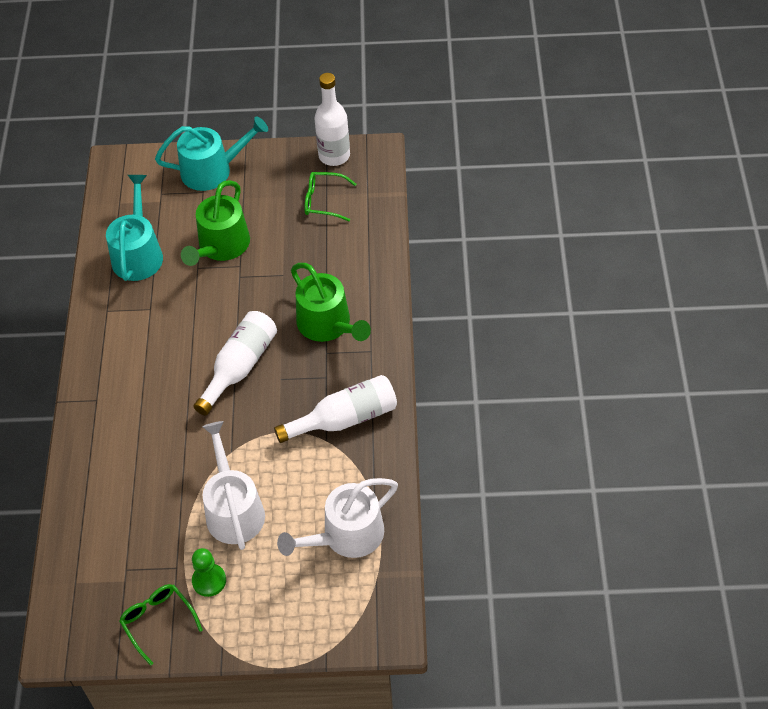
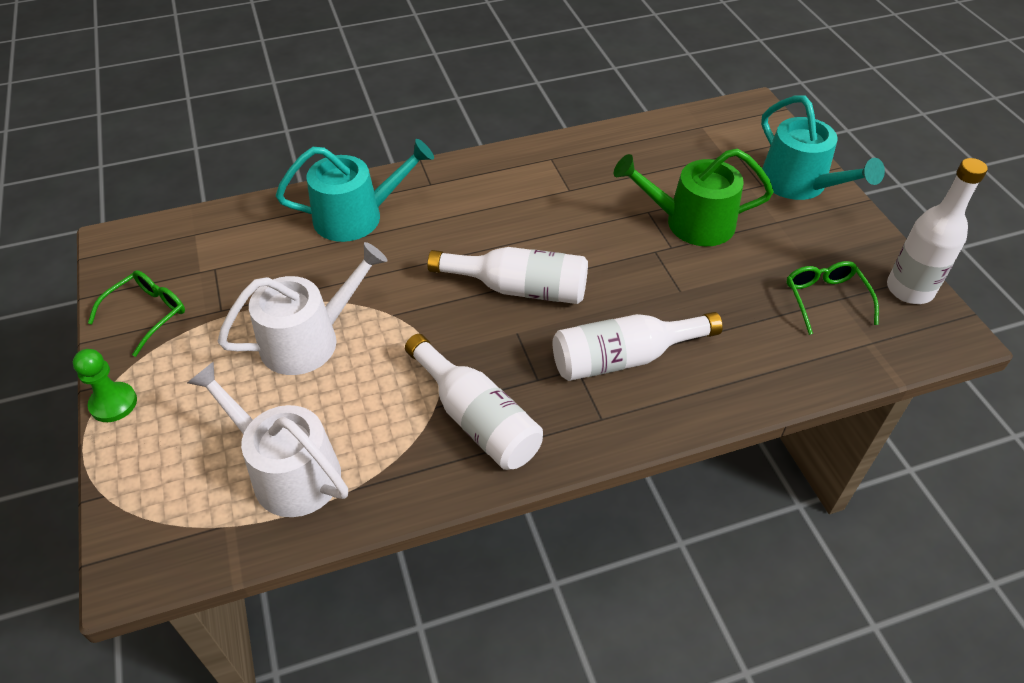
camera: 70 degrees right, 5 degrees down
turquoise watering can [106,175,163,281] -> turquoise watering can moved to [276,139,434,242]
green pawn [192,548,226,597] -> green pawn moved to [73,349,137,422]
green watering can [291,263,371,342] -> white bottle [553,312,723,381]

